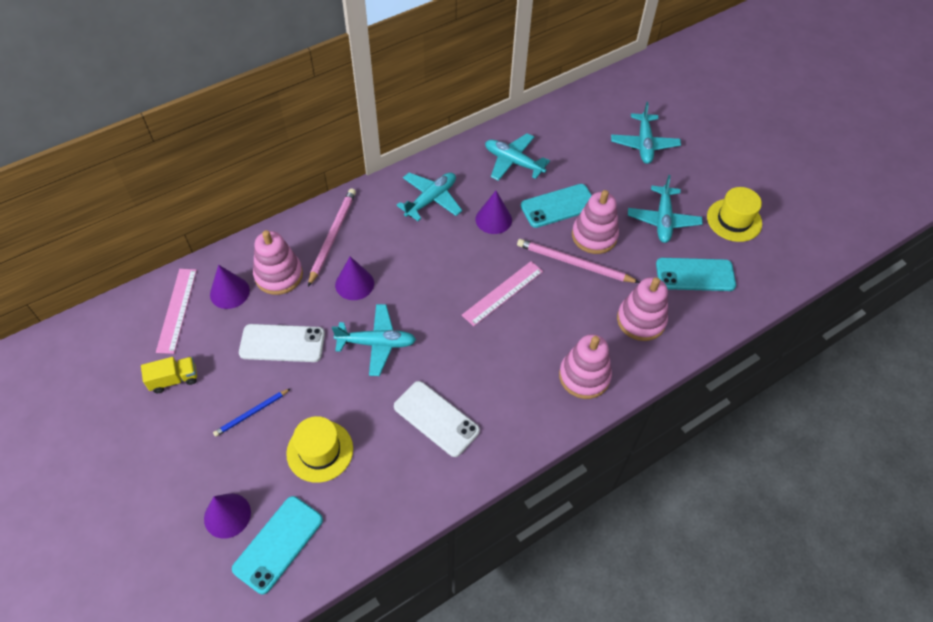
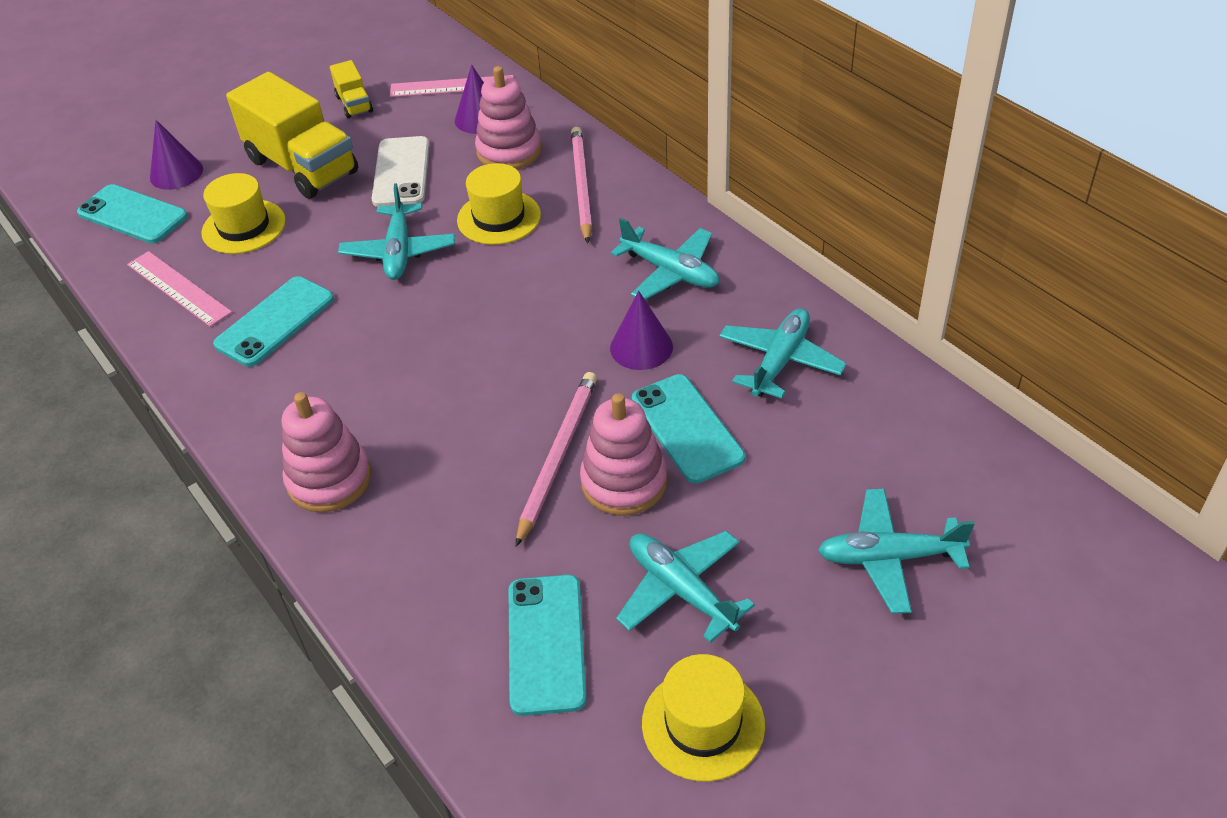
camera: 90 degrees right, 10 degrees down
blue pencil [213,388,291,437] -> yellow truck [226,72,358,199]
pink pencil [308,188,356,287] -> pink pencil turned 105 degrees counterclockwise [571,127,592,243]
purple cone [335,257,374,300] -> yellow hat [457,163,541,245]
white phone [394,381,480,457] -> turquoise phone [213,276,334,367]
pink ruler [462,261,543,326] -> pink ruler moved to [127,251,232,327]
pink stacking toy [617,277,668,341] -> none
turquoise plane [628,175,702,243] -> turquoise plane turned 45 degrees clockwise [616,531,755,643]

